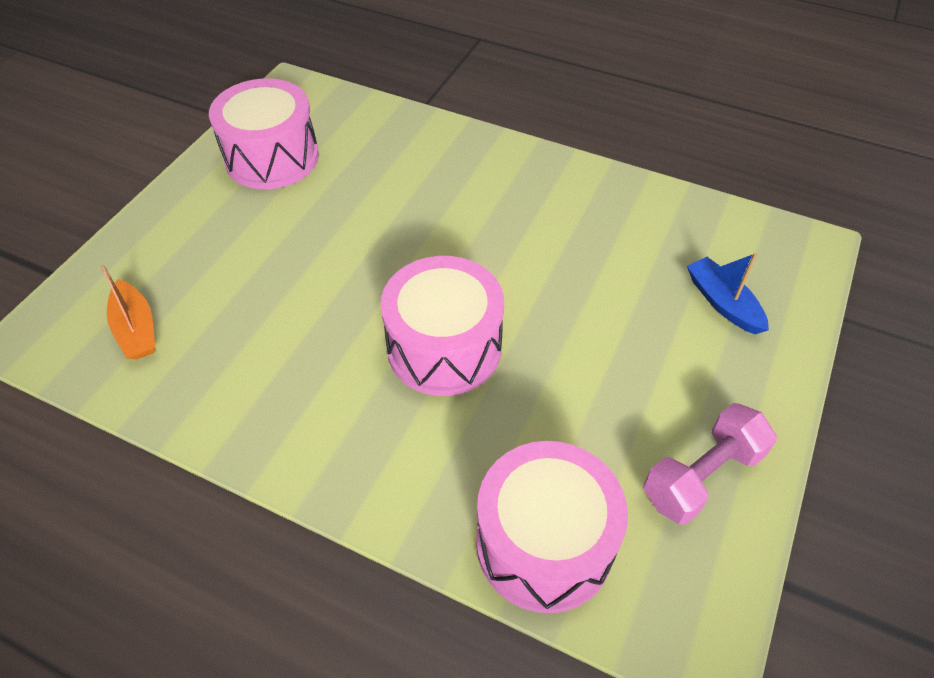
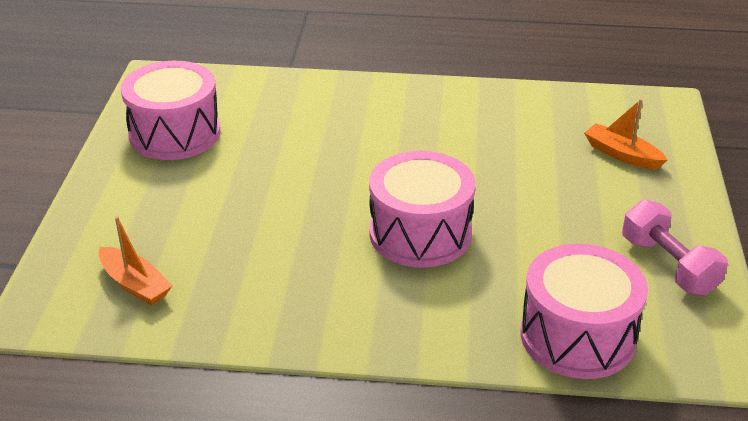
camera: 20 degrees left, 15 degrees down
pink dumbbell [643,403,777,525] -> pink dumbbell turned 60 degrees counterclockwise [622,199,728,295]
blue boat [687,253,769,334] -> orange boat [584,99,668,170]

